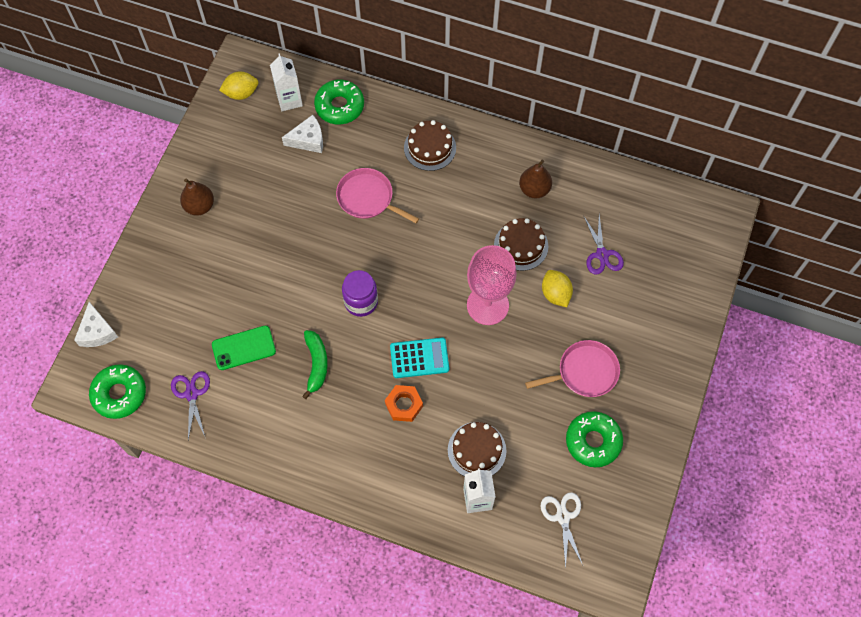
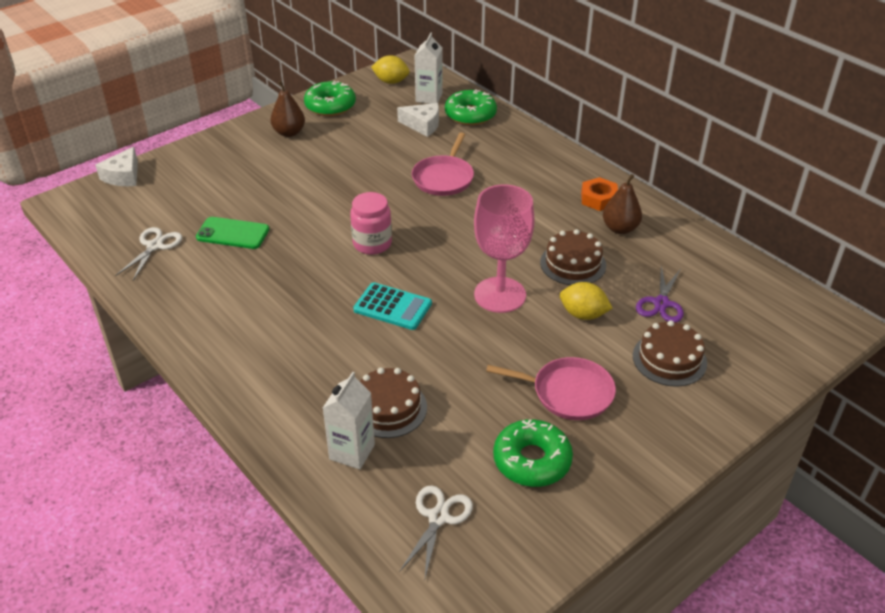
camera: 30 degrees right, 25 degrees down
green donut [89,364,146,419] -> green donut moved to [304,81,356,116]
purple scissors [171,371,210,440] -> white scissors [115,227,182,281]
green banana [302,330,328,399] -> none
pink pan [336,168,419,223] -> pink pan turned 135 degrees counterclockwise [412,132,474,196]
purple jar [342,270,378,317] -> pink jar [350,192,392,255]
orange nut [385,385,423,422] -> orange nut moved to [581,177,618,211]
brown cake [404,120,456,171] -> brown cake moved to [633,320,707,387]
yellow lemon [542,270,573,307] -> yellow lemon turned 75 degrees counterclockwise [560,282,613,320]

